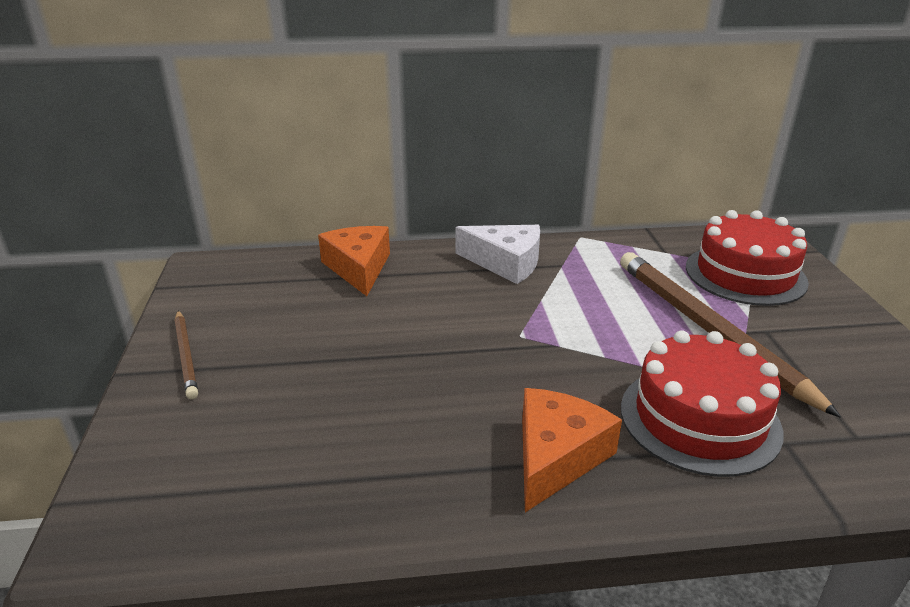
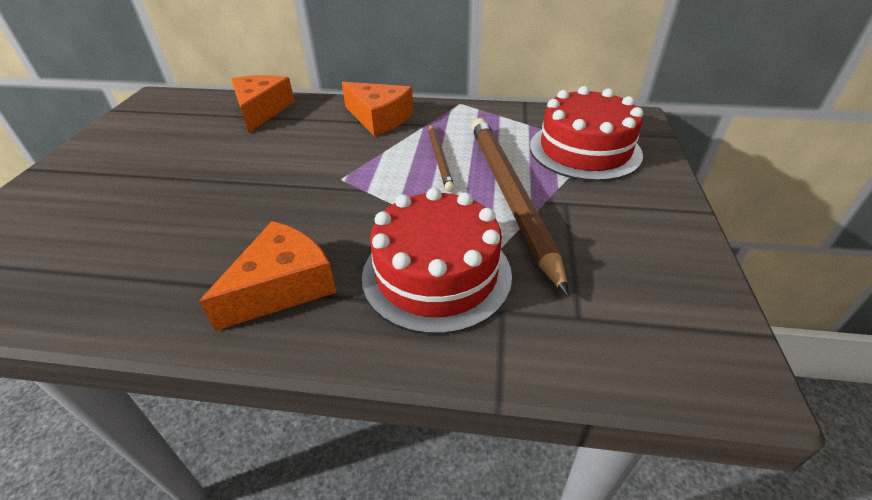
camera: 15 degrees right, 10 degrees up
brown pencil [174,310,198,399] -> brown pencil moved to [429,124,455,192]
white cheese [456,225,540,284] -> orange cheese [342,82,413,136]

